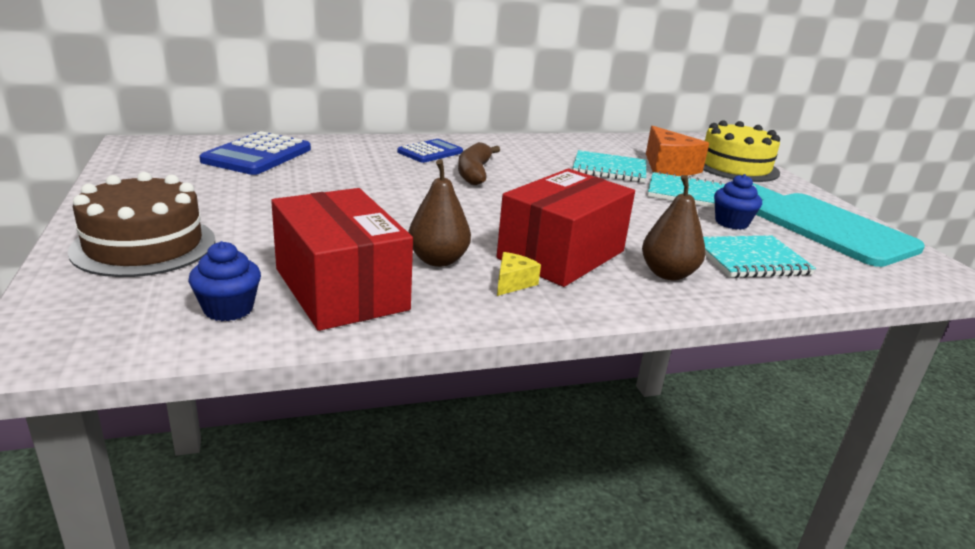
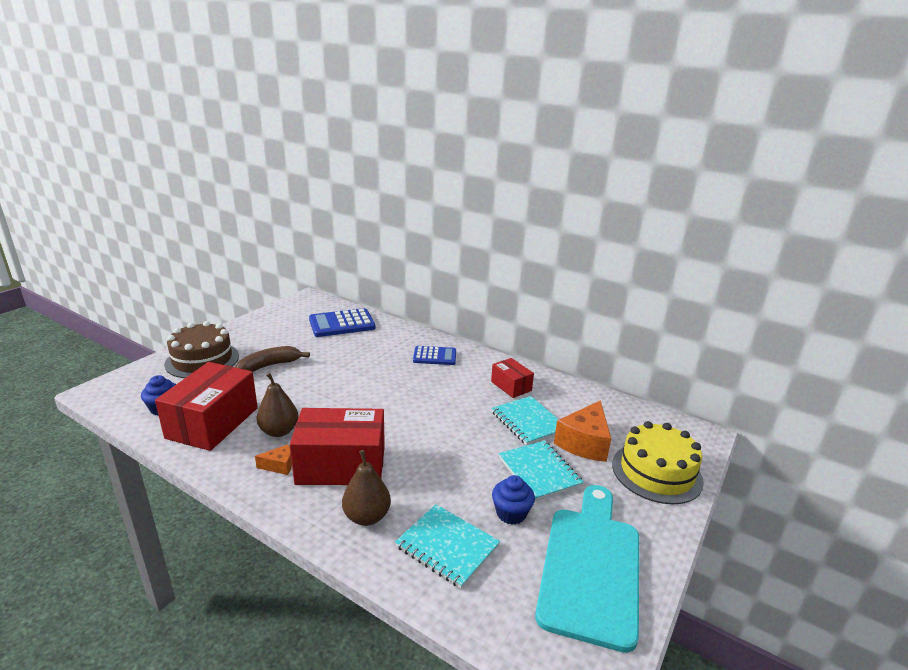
camera: 50 degrees right, 0 degrees up
brown banana [458,142,500,185] -> brown banana moved to [235,346,310,372]
yellow cheese [497,252,541,296] -> orange cheese [255,444,292,475]
none -> red box [491,358,534,398]

